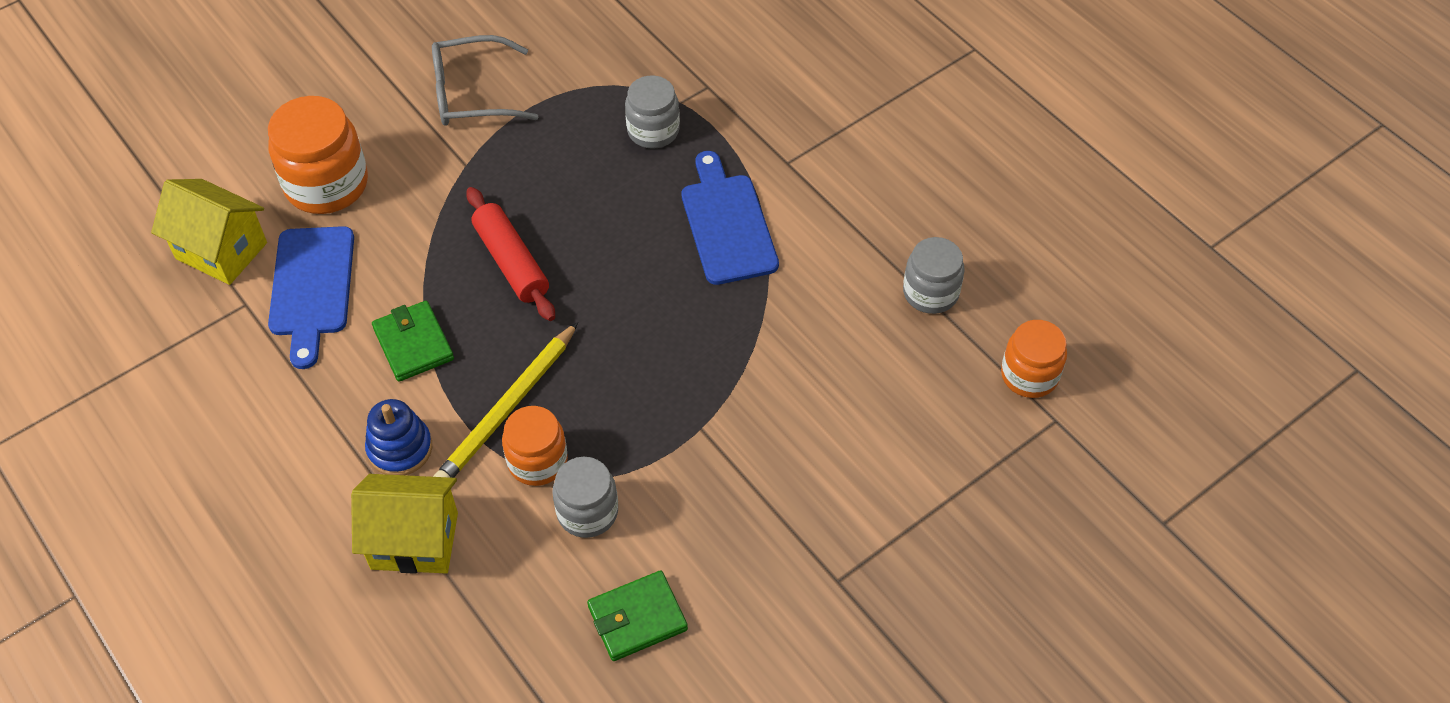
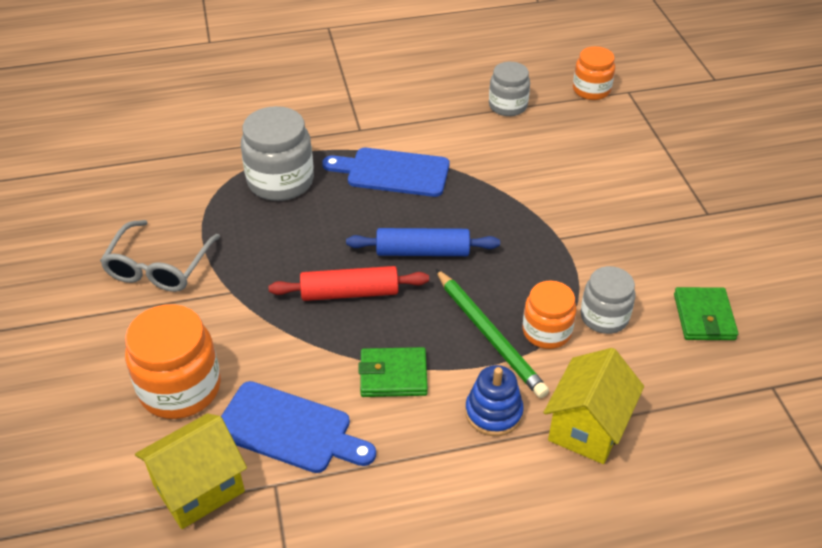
camera: 65 degrees left, 10 degrees down
yellow pencil [433,322,578,478] -> green pencil [436,269,549,398]
grey jar [625,75,680,149] -> grey jar [241,106,314,201], size x1.57
none -> blue rolling pin [346,228,500,256]

